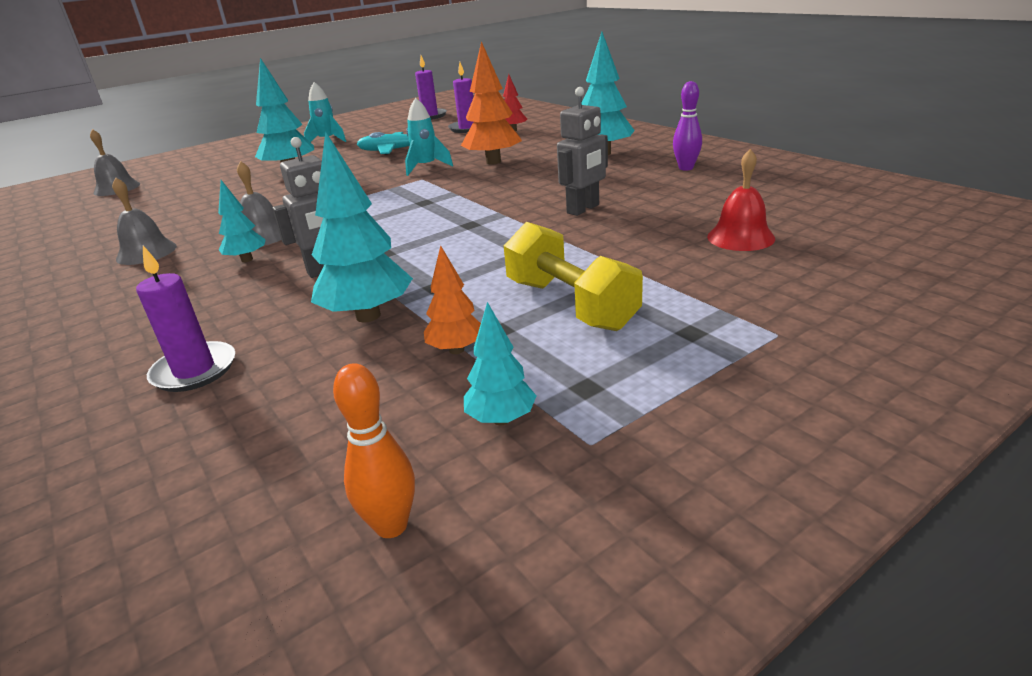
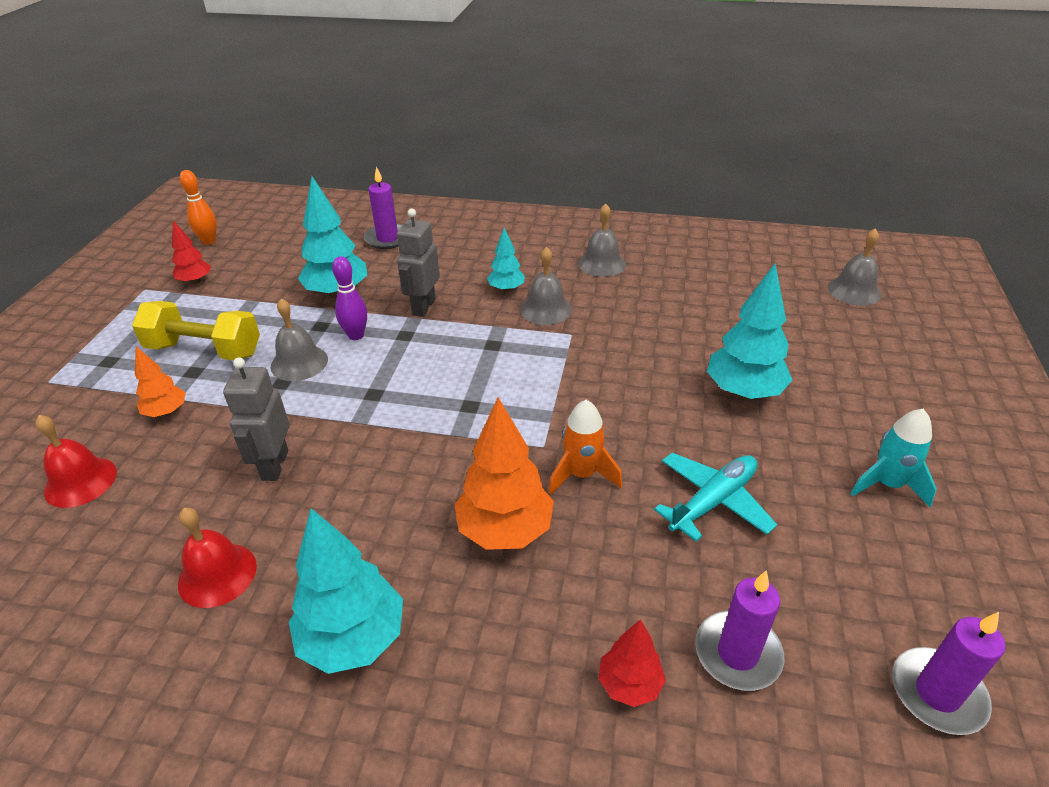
camera: 135 degrees right, 10 degrees up
turquoise rocket [405,98,453,176] -> orange rocket [548,400,622,495]
orange tree [424,245,481,354] -> orange tree moved to [135,346,186,417]
turquoise tree [464,302,536,425] -> red tree [172,221,211,284]
purple bowling pin [673,81,702,171] -> purple bowling pin moved to [332,256,367,340]
none -> red bell [178,508,257,608]
none -> grey bell [270,298,328,381]

